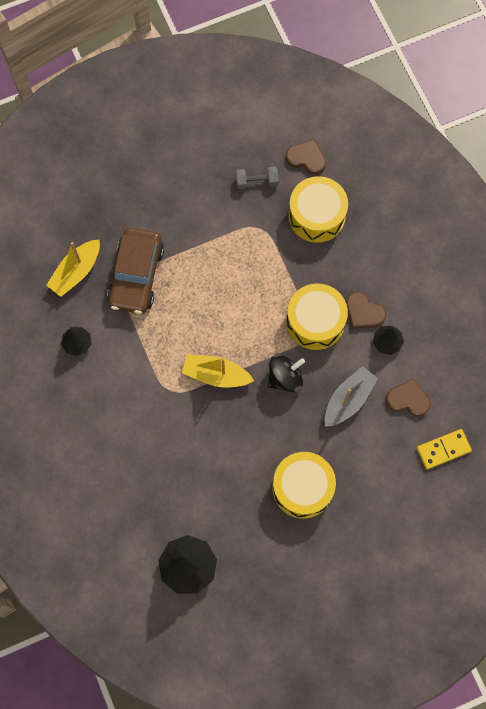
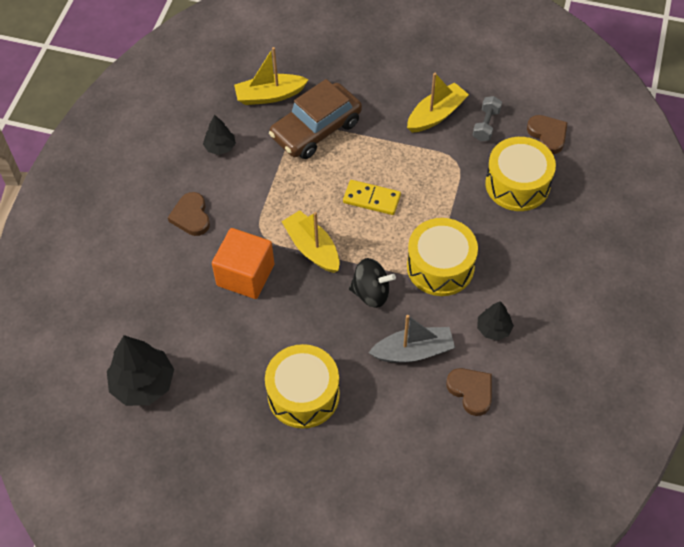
camera: 40 degrees right, 15 degrees down
grey dumbbell [236,167,278,189] -> grey dumbbell turned 75 degrees clockwise [473,96,502,141]
brown heart [346,292,386,329] -> brown heart moved to [168,192,210,236]
yellow domino [417,429,472,470] -> yellow domino moved to [343,180,401,215]
none -> orange cube [212,228,274,299]
none -> yellow boat [407,73,469,133]

